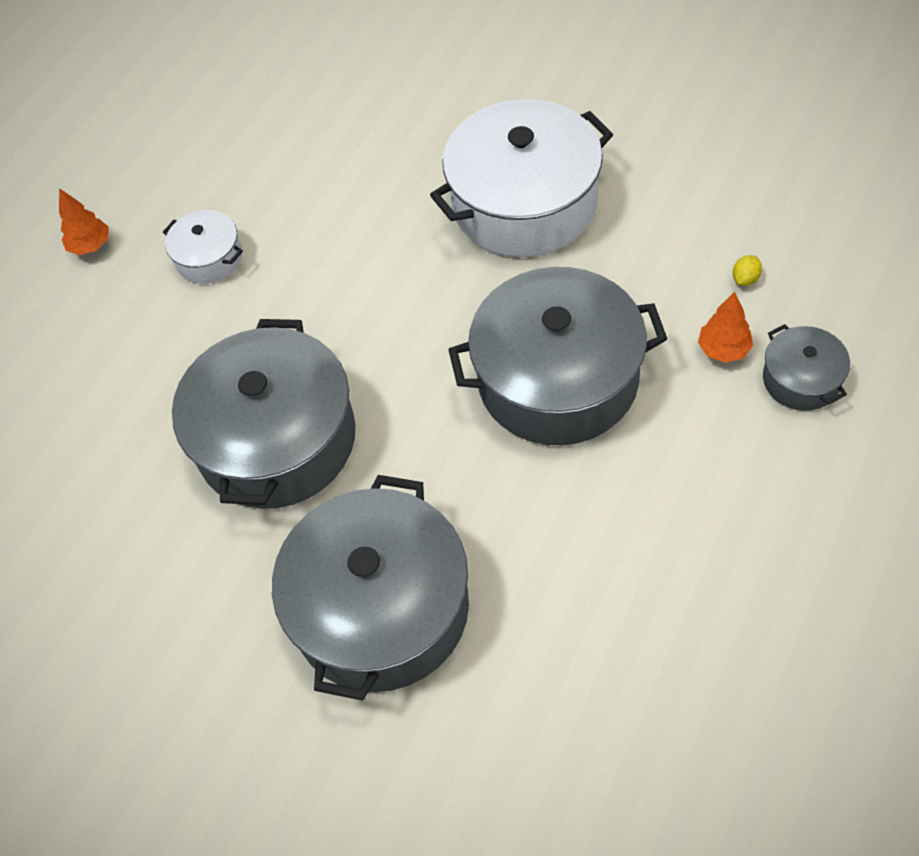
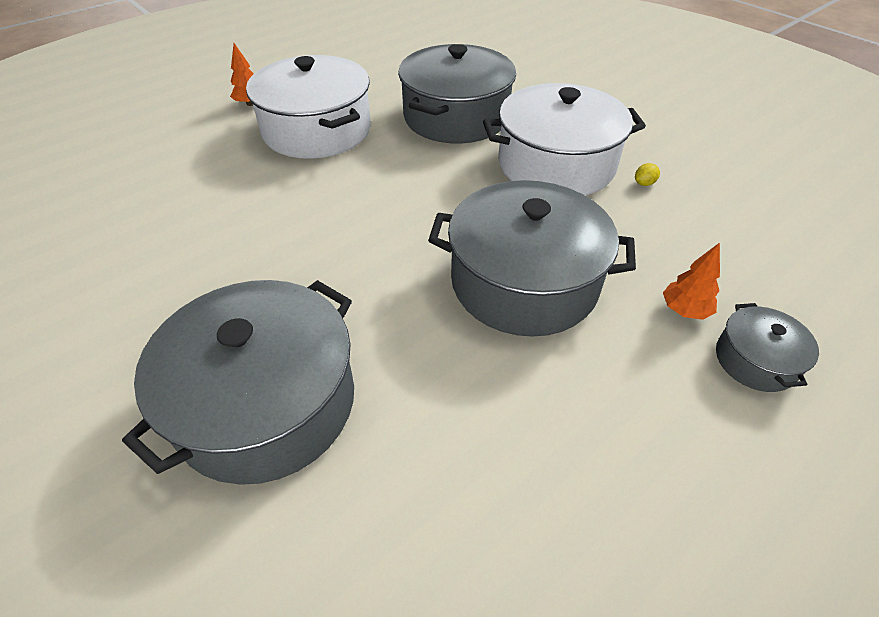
camera: 15 degrees right, 10 degrees down
white pot [163,210,243,284] -> white pot [246,55,371,159], size x2.13
grey pot [172,319,356,509] -> grey pot moved to [398,44,516,143]
yellow lemon [733,255,762,286] -> yellow lemon moved to [635,163,660,186]

